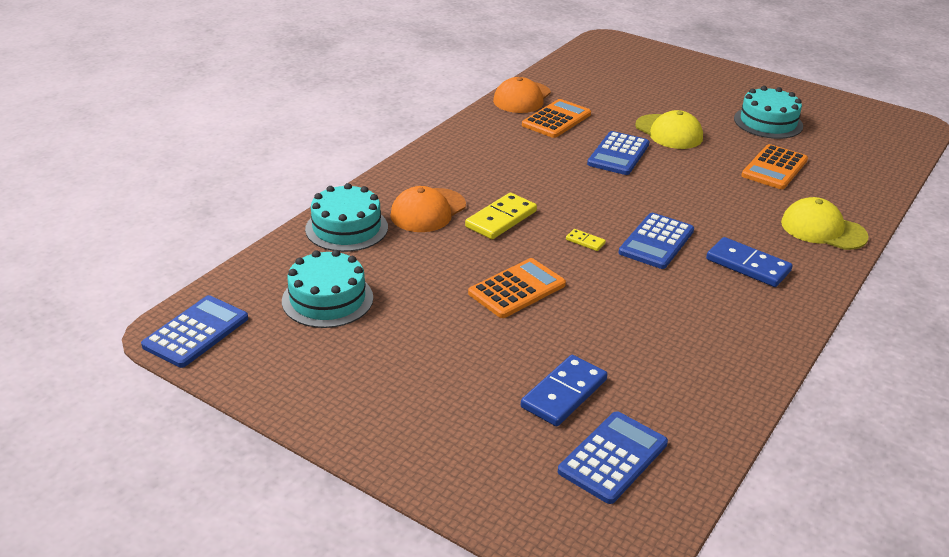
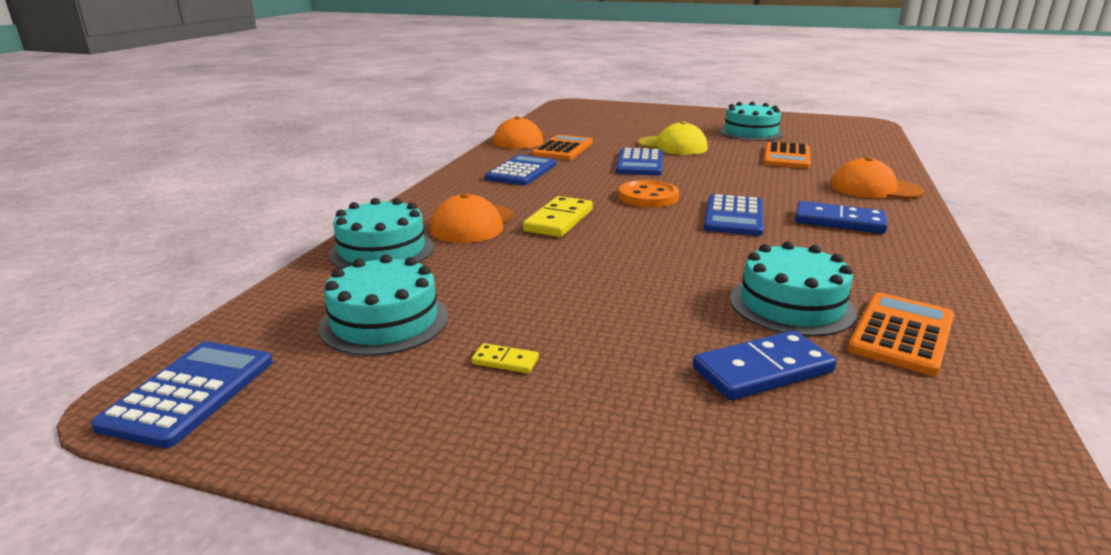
camera: 15 degrees left, 10 degrees down
orange calculator [468,258,566,318] -> orange calculator moved to [848,292,954,376]
blue domino [521,355,608,426] -> blue domino turned 45 degrees clockwise [693,330,836,400]
blue calculator [558,411,668,504] -> blue calculator moved to [485,155,556,185]
yellow domino [566,229,606,251] -> yellow domino moved to [472,343,539,373]
yellow cap [781,197,869,250] -> orange cap [830,157,924,199]
none -> orange button [618,180,679,207]
none -> turquoise cake [730,241,857,337]

